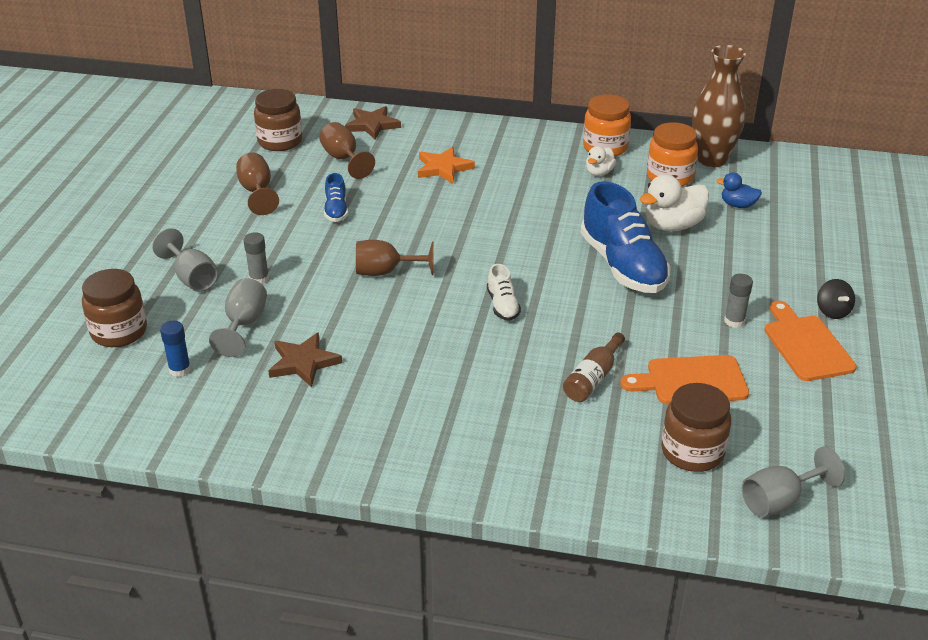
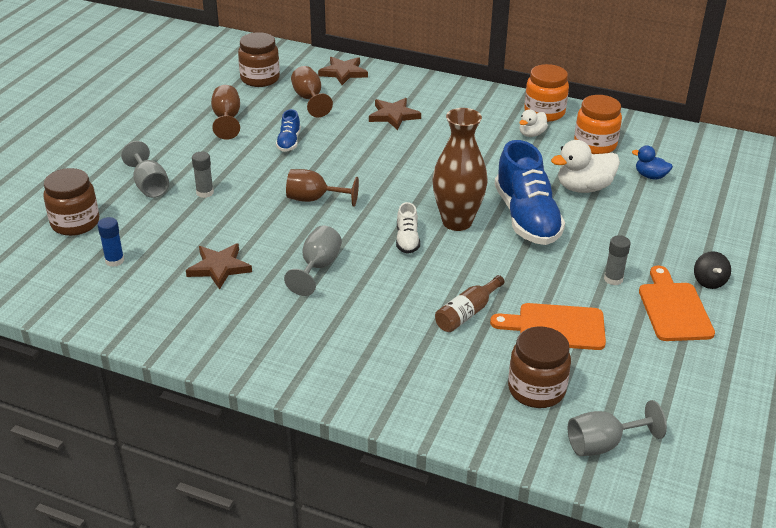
camera: 10 degrees right, 0 degrees up
grey goblet [209,278,267,357] -> grey goblet moved to [284,226,342,296]
orange star [418,147,475,184] -> brown star [369,98,421,130]
brown vase [692,45,746,167] -> brown vase moved to [432,108,488,231]

